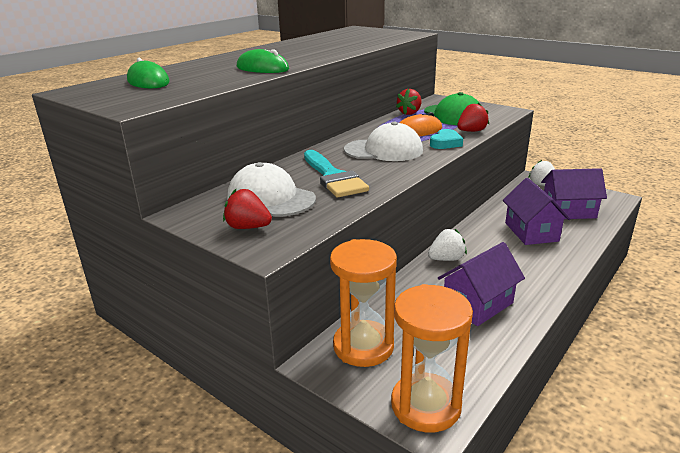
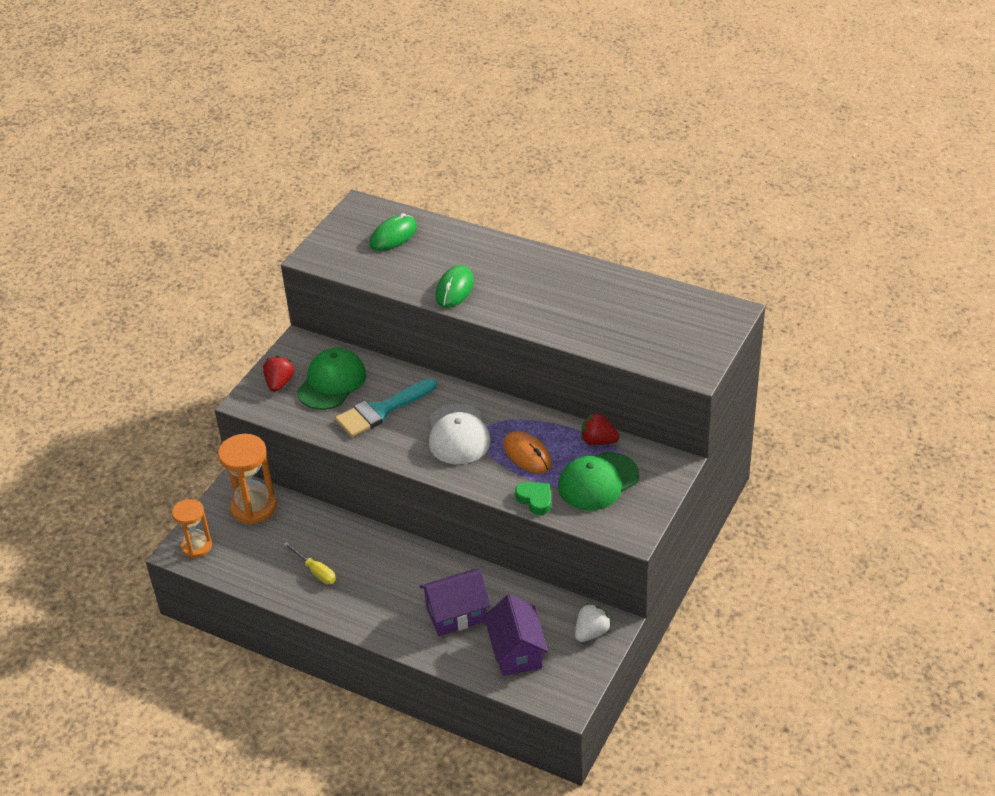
camera: 80 degrees right, 15 degrees up
white cap [227,162,316,217] -> green cap [297,348,366,410]
orange hourglass [391,284,473,432] -> orange hourglass [172,499,212,558], size x0.65
white strawberry [428,229,467,261] -> none
turquoise heart [430,129,463,149] -> none
purple house [438,242,525,326] -> yellow screwdriver [283,542,336,584]
red strawberry [457,102,489,132] -> green heart [515,482,551,515]

